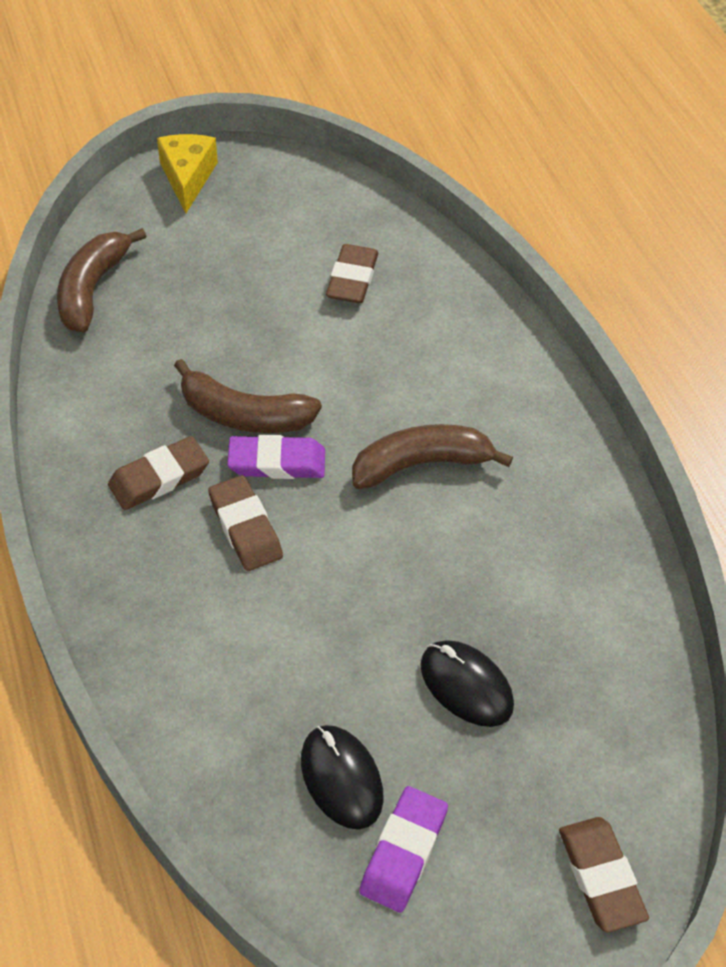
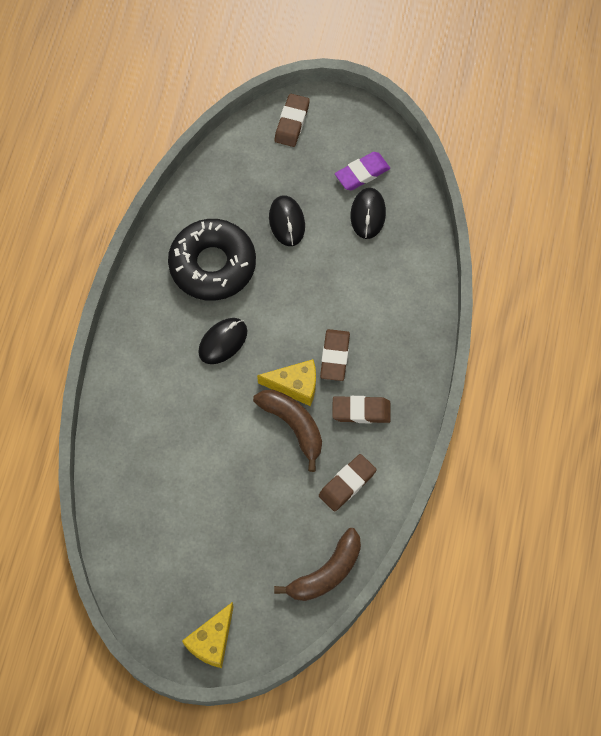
camera: 145 degrees left, 15 degrees up
purple eraser [227,435,325,479] -> yellow cheese [257,359,316,406]
brown eraser [326,244,378,303] -> brown eraser moved to [319,454,376,512]
brown banana [352,424,513,489] -> black mouse [198,318,248,364]
none -> black donut [168,219,256,301]

